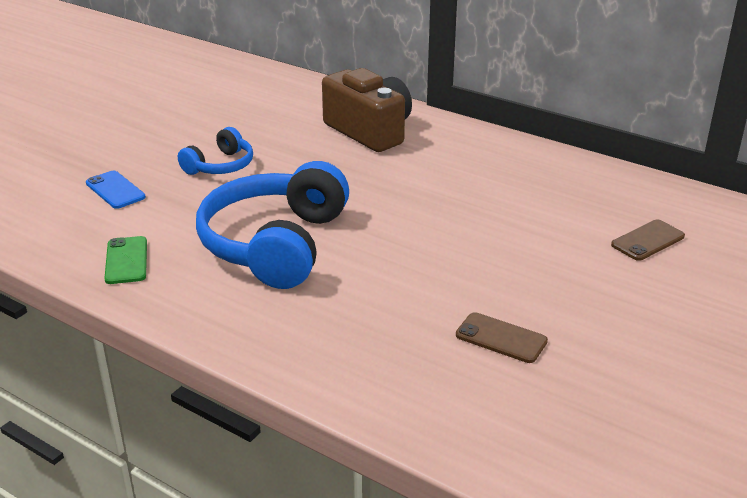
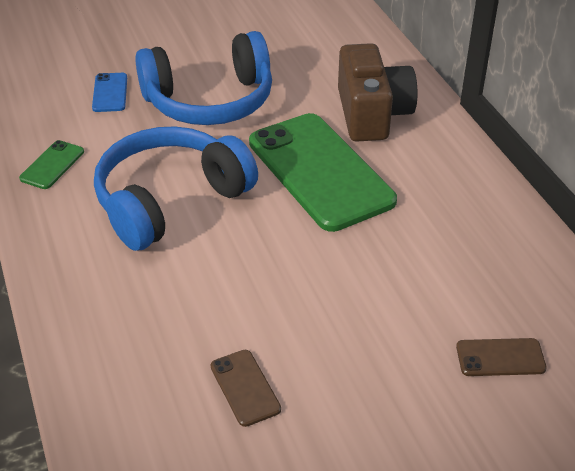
camera: 35 degrees right, 10 degrees up
blue headphones [178,127,253,175] -> blue headphones [135,31,272,125], size x1.98
none -> green phone [249,113,397,232]

